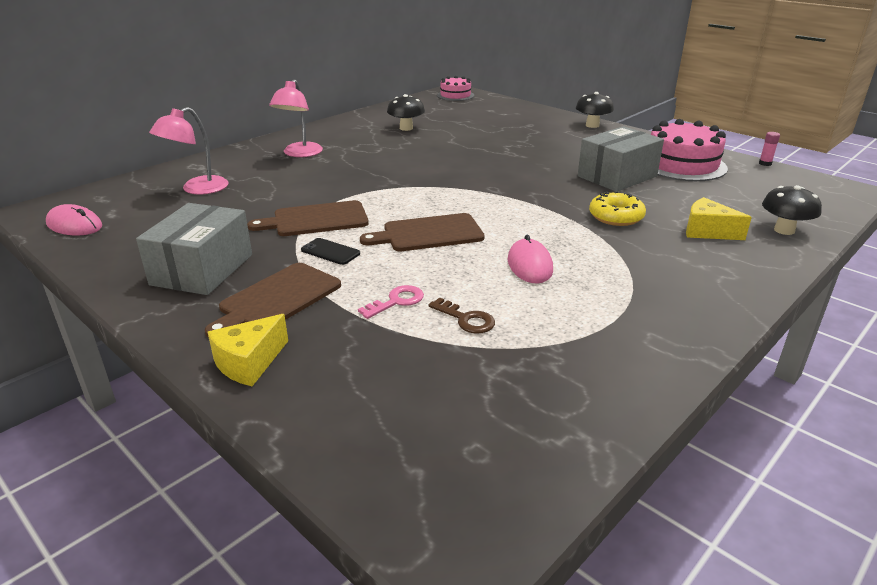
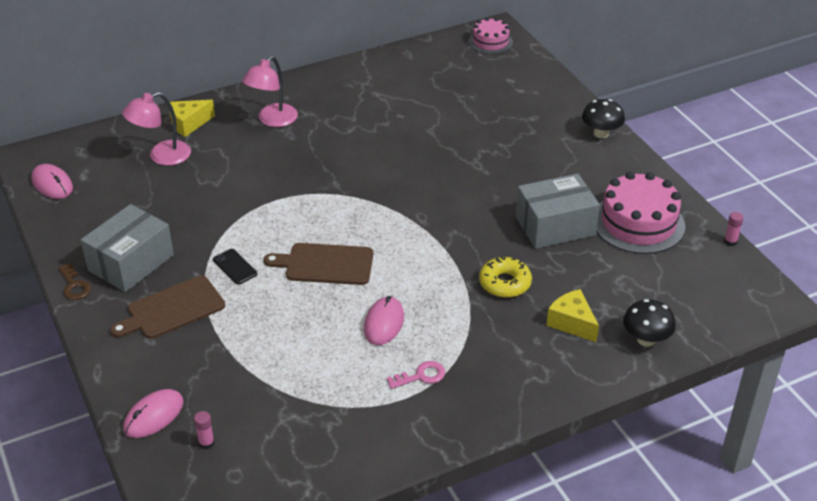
camera: 20 degrees right, 10 degrees up
yellow cheese [208,314,288,386] -> yellow cheese moved to [170,100,215,137]
brown cutting board [247,200,369,236] -> none
pink key [358,285,424,319] -> pink key moved to [387,361,445,389]
black mushroom [387,94,425,131] -> none
brown key [428,297,495,334] -> brown key moved to [58,263,91,300]
none -> pink mouse [123,389,184,438]
none -> pink glue stick [194,411,214,449]

